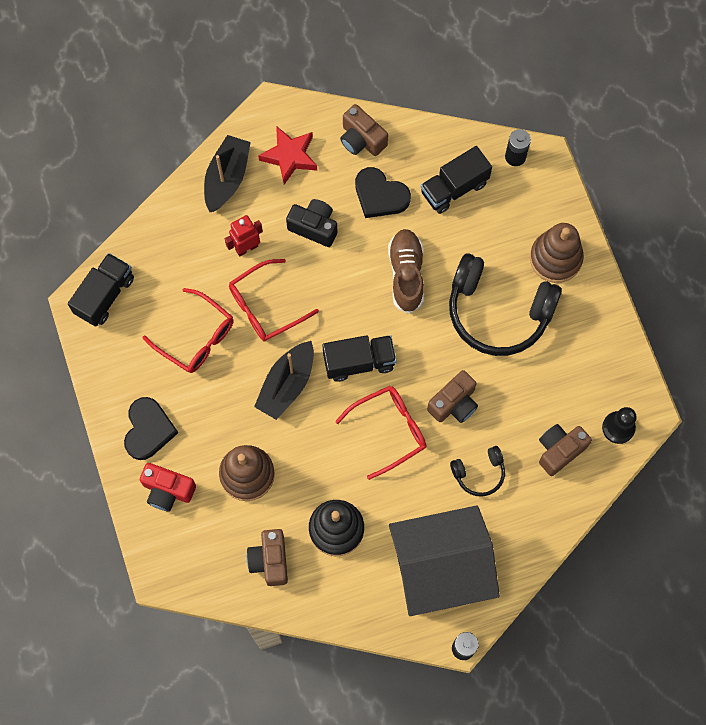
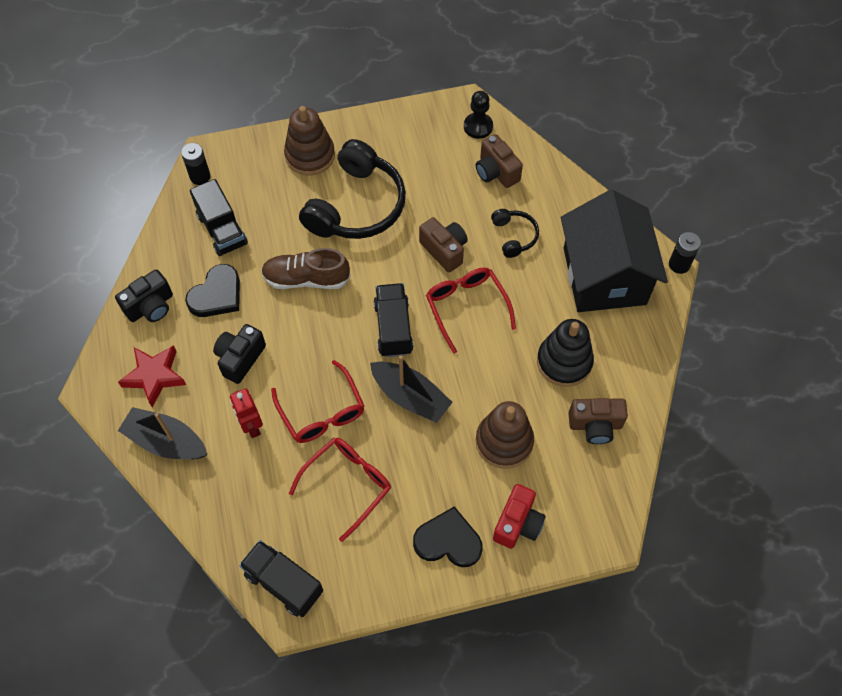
camera: 85 degrees left, 10 degrees down
brown camera [340,104,388,156] -> black camera [115,269,173,322]

